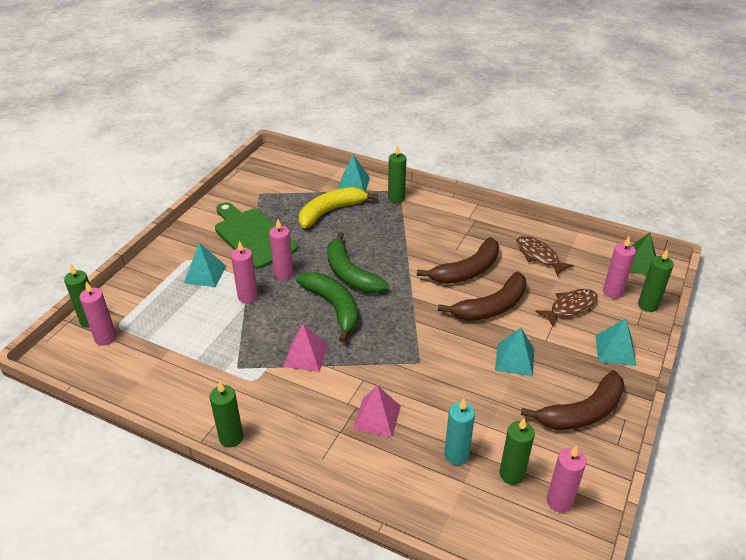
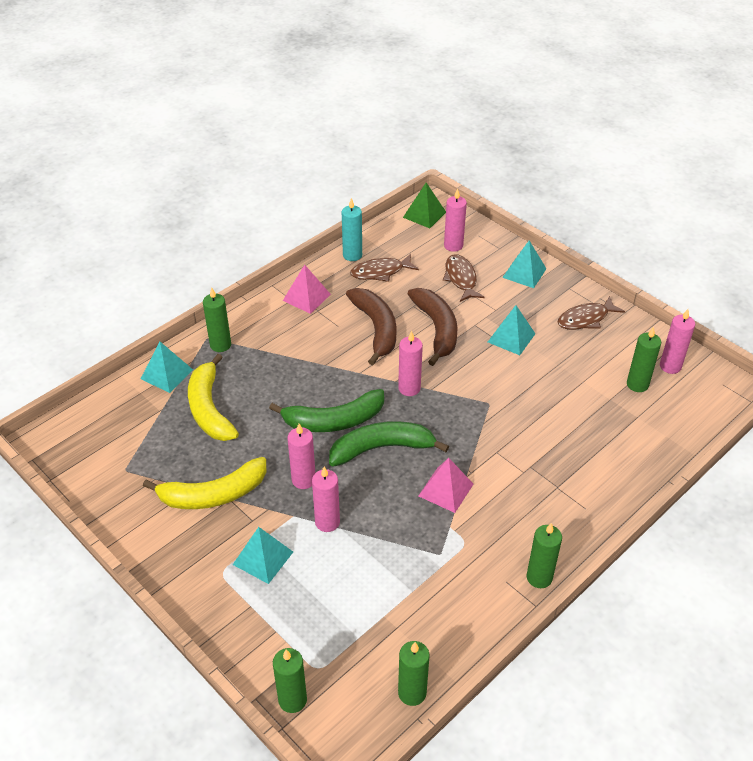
camera: 70 degrees left, 5 degrees up
pink candle [79,282,116,346] -> pink candle moved to [398,331,423,396]
green cutting board [215,202,298,269] -> yellow banana [143,457,267,509]
pink pyramid [353,385,401,437] -> pink pyramid moved to [283,265,331,314]
turquoise candle [444,398,475,465] -> turquoise candle moved to [342,198,362,261]
brown banana [521,370,624,430] -> brown fish [558,296,625,330]
green candle [638,249,674,312] -> green candle moved to [398,641,429,706]

